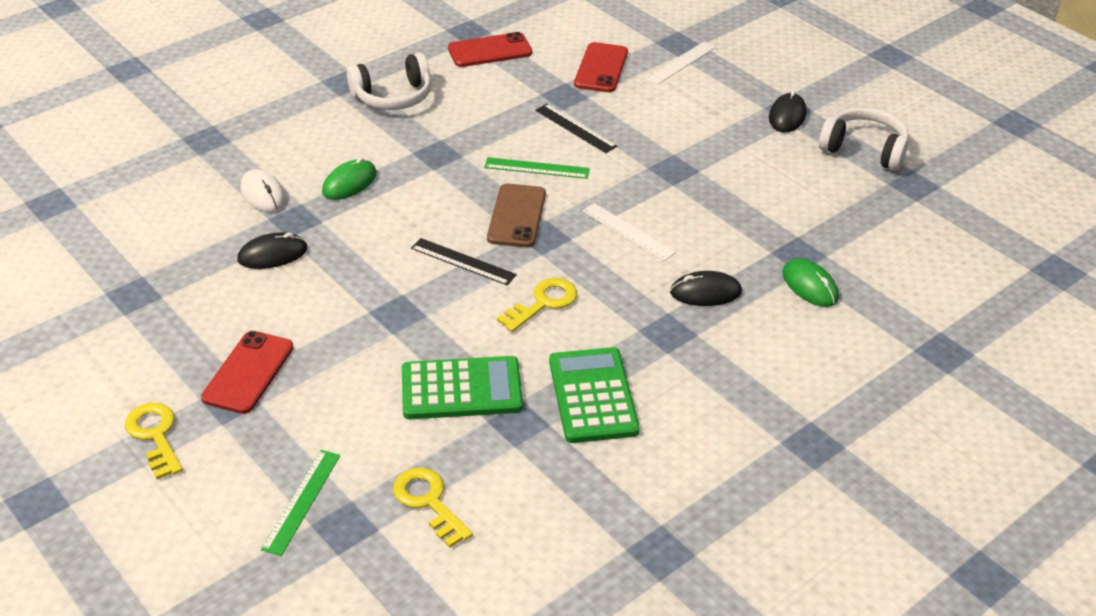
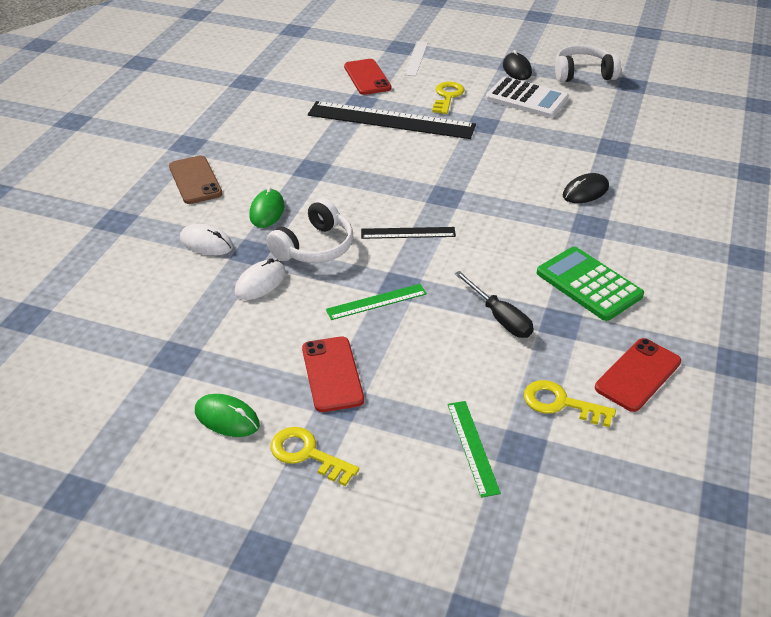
camera: 30 degrees left, 0 degrees up
black mouse [237,232,308,269] -> white mouse [234,258,286,300]
white headphones [347,53,431,110] -> white headphones moved to [266,199,353,263]
green calculator [402,356,523,419] -> black screwdriver [454,271,533,338]
red phone [448,32,532,67] -> red phone moved to [595,338,681,412]
green ruler [484,157,590,179] -> green ruler moved to [326,284,427,320]
brown phone [487,184,546,247] -> brown phone moved to [169,155,222,204]
yellow key [497,278,577,332] -> yellow key moved to [432,82,465,114]
black ruler [535,104,617,153] -> black ruler [308,101,476,139], size x2.09
white ruler [582,203,676,261] -> none
green mouse [782,258,839,307] -> green mouse moved to [195,394,260,437]
none -> white calculator [486,77,569,118]

